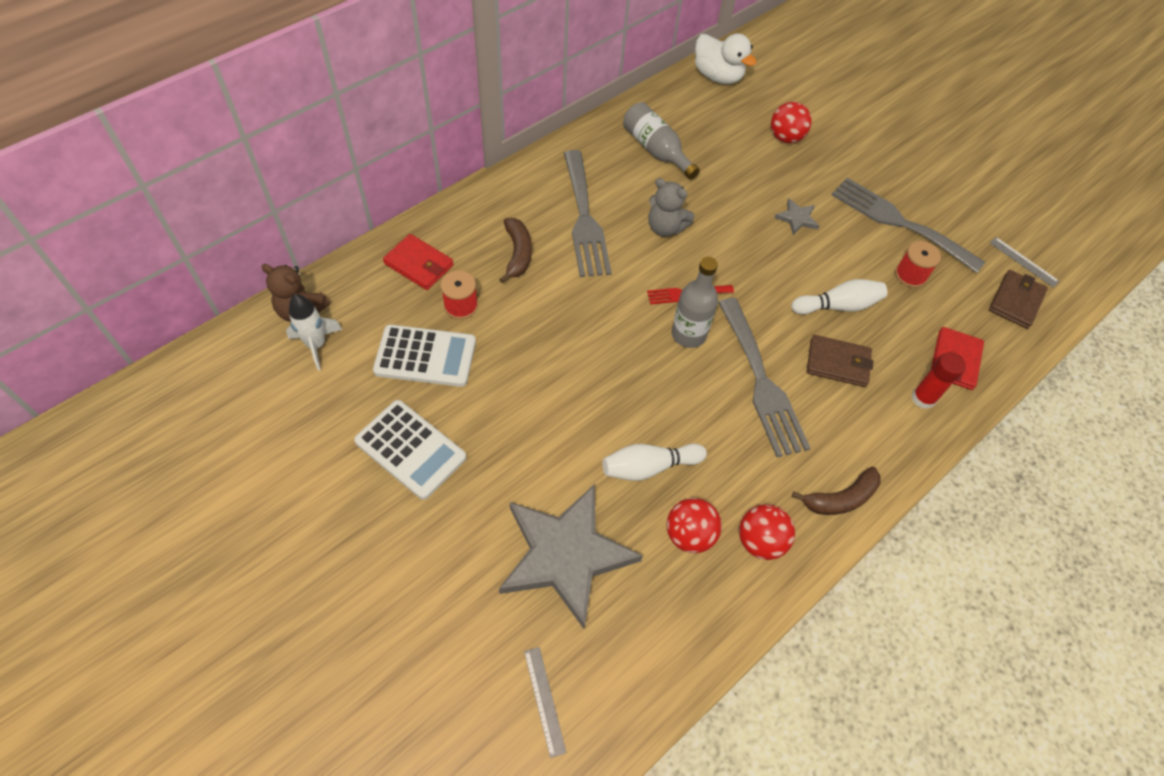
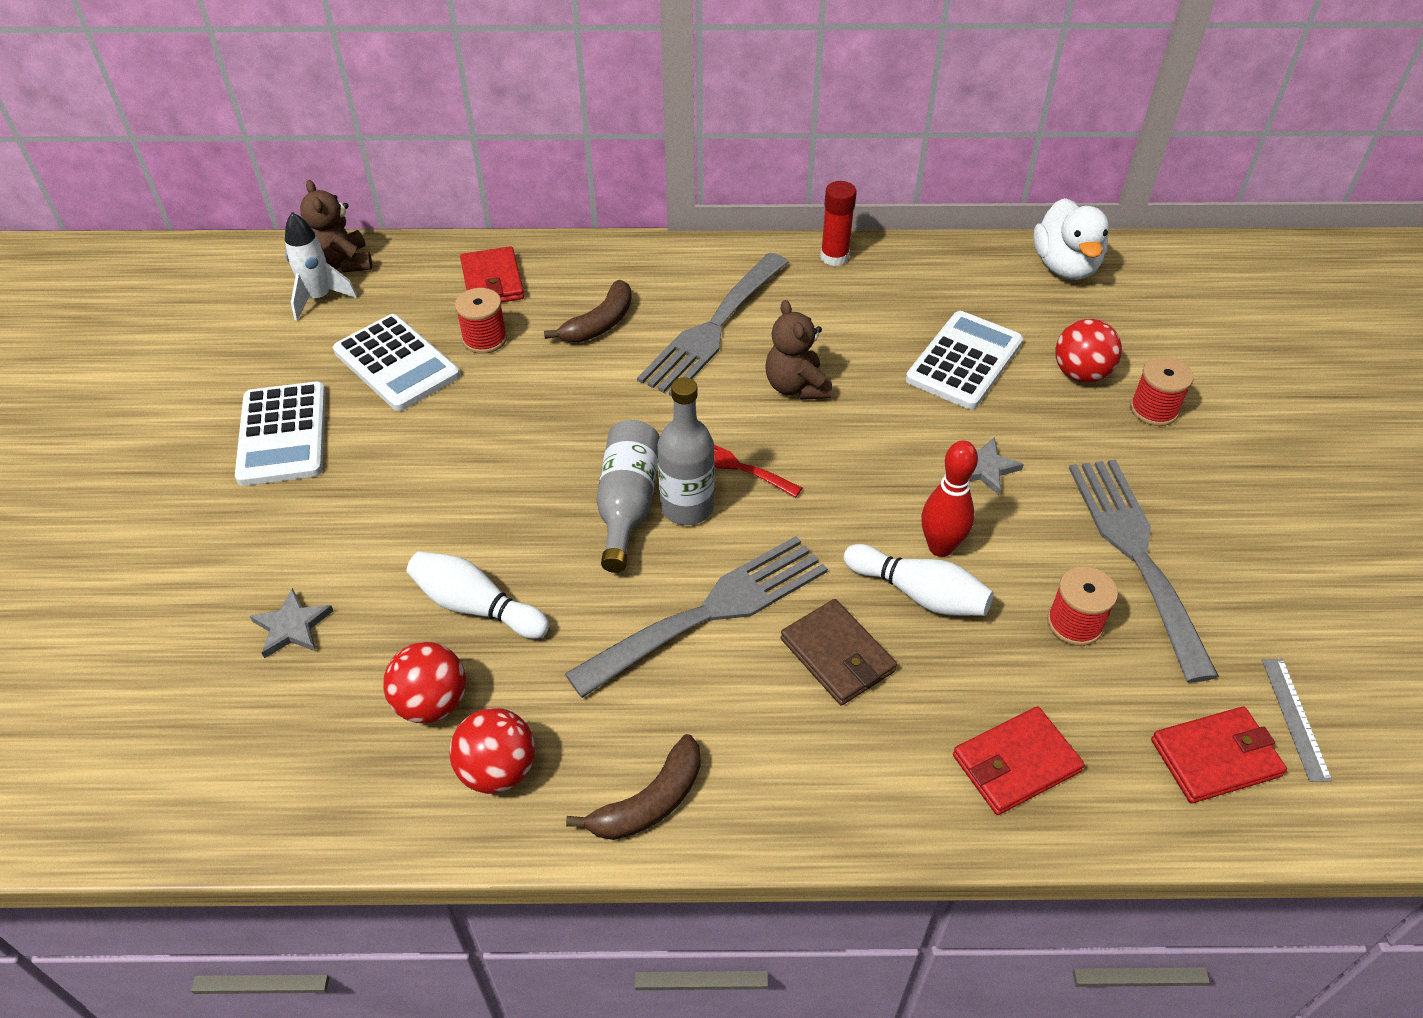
camera: 45 degrees right, 10 degrees down
grey star [499,484,643,629] -> grey star [250,588,333,658], size x0.40
grey ruler [524,647,567,758] -> none
grey bottle [623,102,700,179] -> grey bottle moved to [596,420,660,573]
grey teddy bear [648,178,695,237] -> brown teddy bear [765,300,832,400]
grey fork [718,298,811,457] -> grey fork turned 150 degrees counterclockwise [565,536,828,698]
brown banana [792,466,881,515] -> brown banana turned 60 degrees counterclockwise [566,734,701,840]
red glue stick [911,352,966,409] -> red glue stick moved to [820,181,857,266]
brown wallet [989,270,1048,329] -> red wallet [1151,706,1287,803]
none -> white calculator [906,311,1023,409]
none -> red bowling pin [921,440,978,557]
none -> red spool [1130,357,1194,426]

